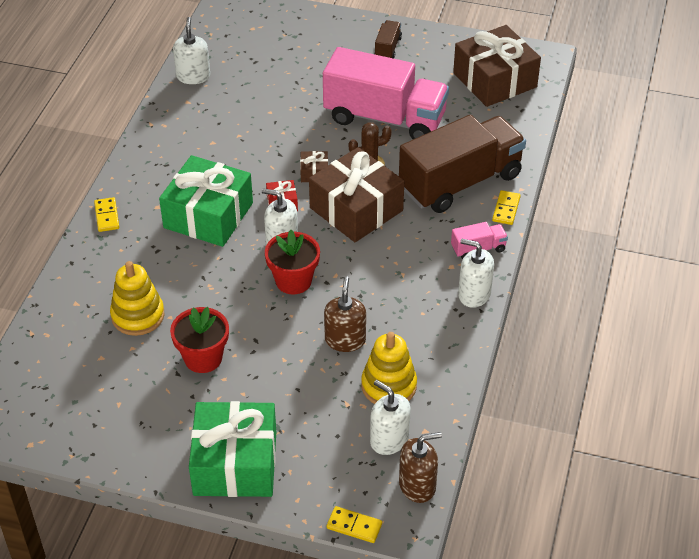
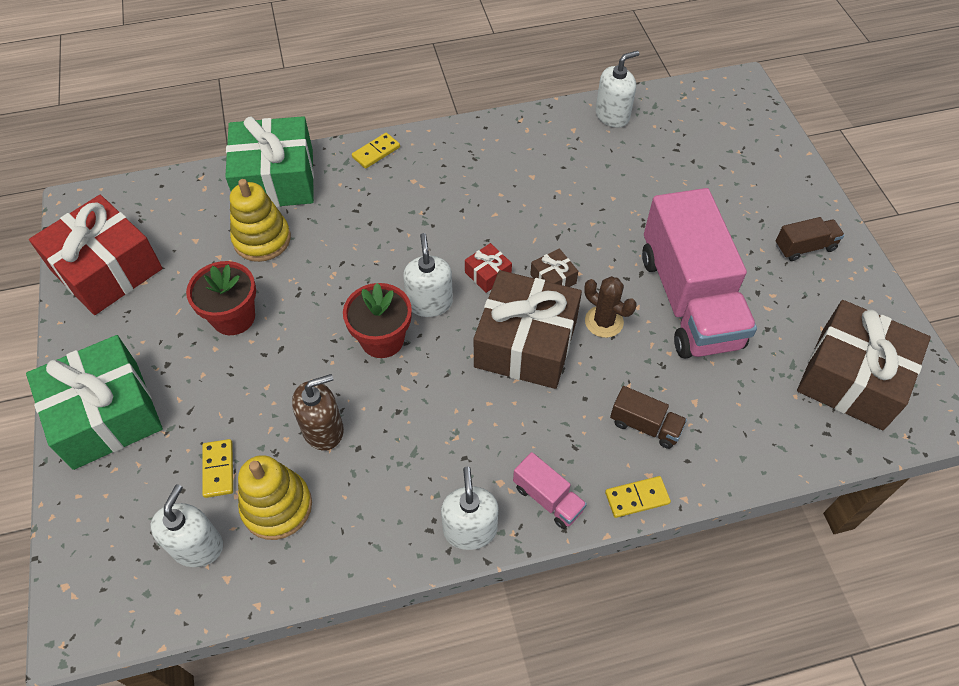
camera: 60 degrees right, 10 degrees up
green gift [159,155,253,247] -> green gift moved to [225,116,314,207]
yellow domino [327,506,382,543] -> yellow domino moved to [202,439,233,498]
brown truck [399,115,526,213] -> brown truck [610,386,687,449], size x0.41
brown soap dispenser [399,432,442,503] -> none
none -> red gift [29,195,163,315]

